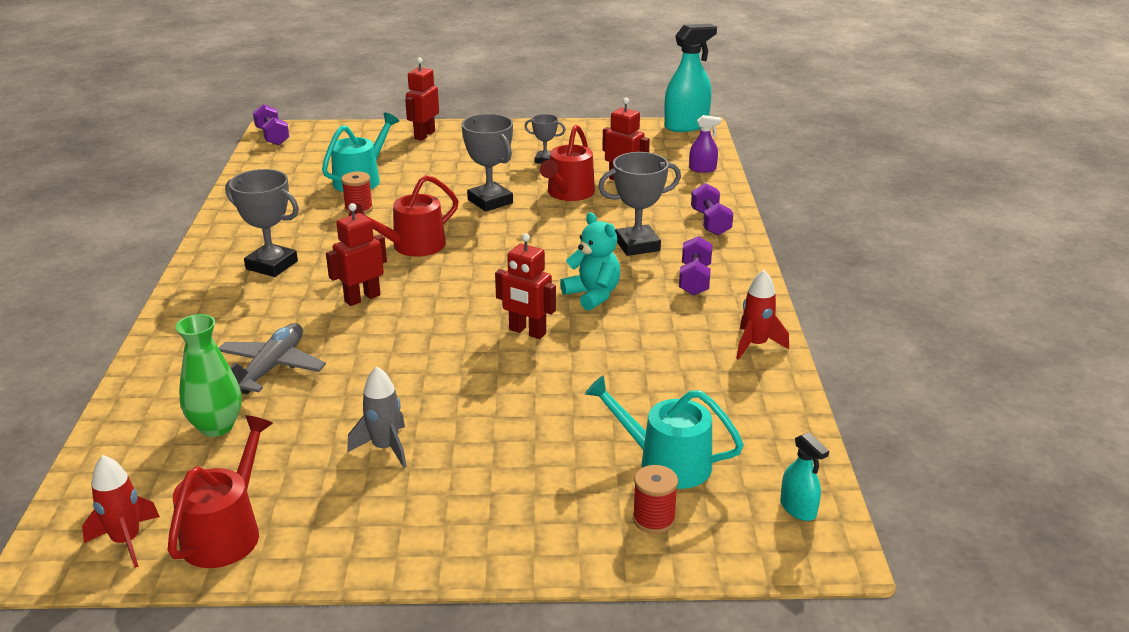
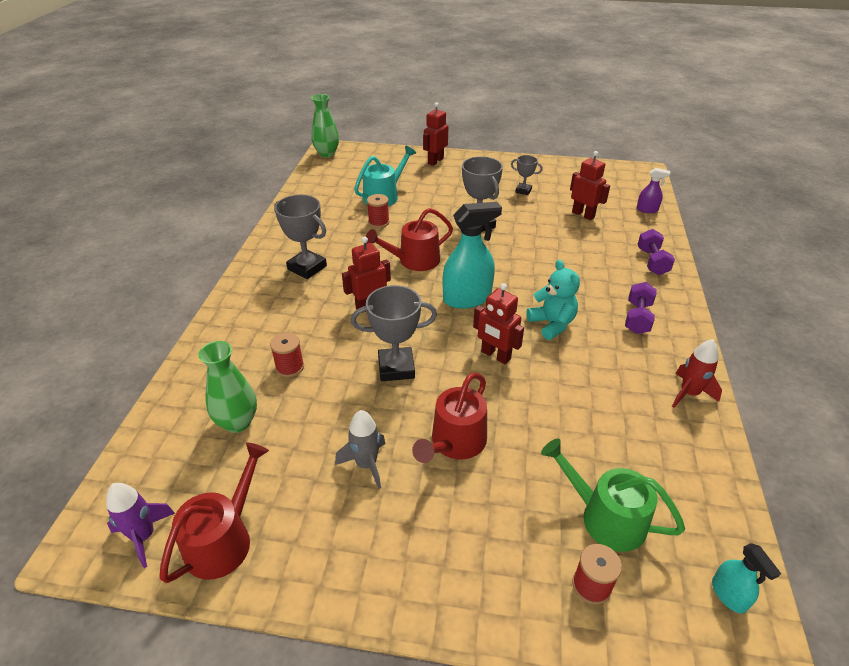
camera: 10 degrees right, 10 degrees up
red rocket [82,455,160,568] -> purple rocket [106,483,175,568]
grey plane [219,323,326,394] -> red spool [270,332,304,377]
purple dumbbell [253,104,289,145] -> green vase [311,94,339,157]
red watering can [540,125,595,201] -> red watering can moved to [412,372,487,463]
turquoise watering can [585,375,744,489] -> green watering can [541,438,685,552]
grey trophy [598,152,681,256] -> grey trophy moved to [351,285,437,381]
turquoise spray bottle [664,24,717,132] -> turquoise spray bottle moved to [443,202,502,309]

